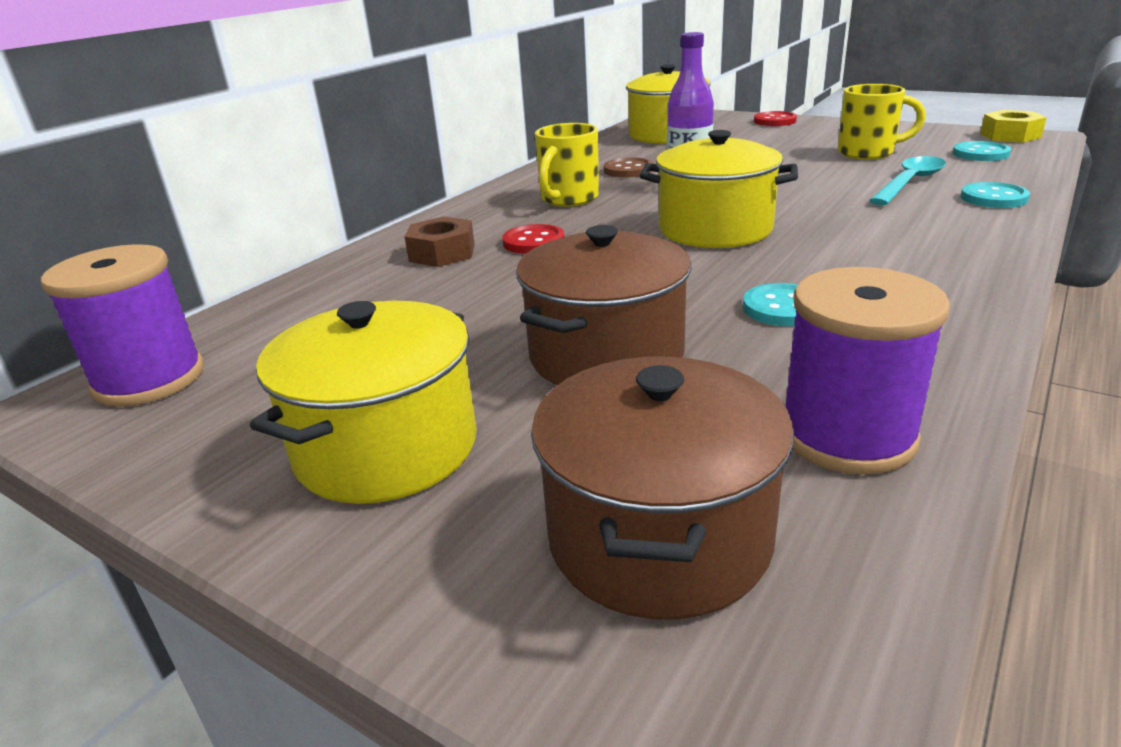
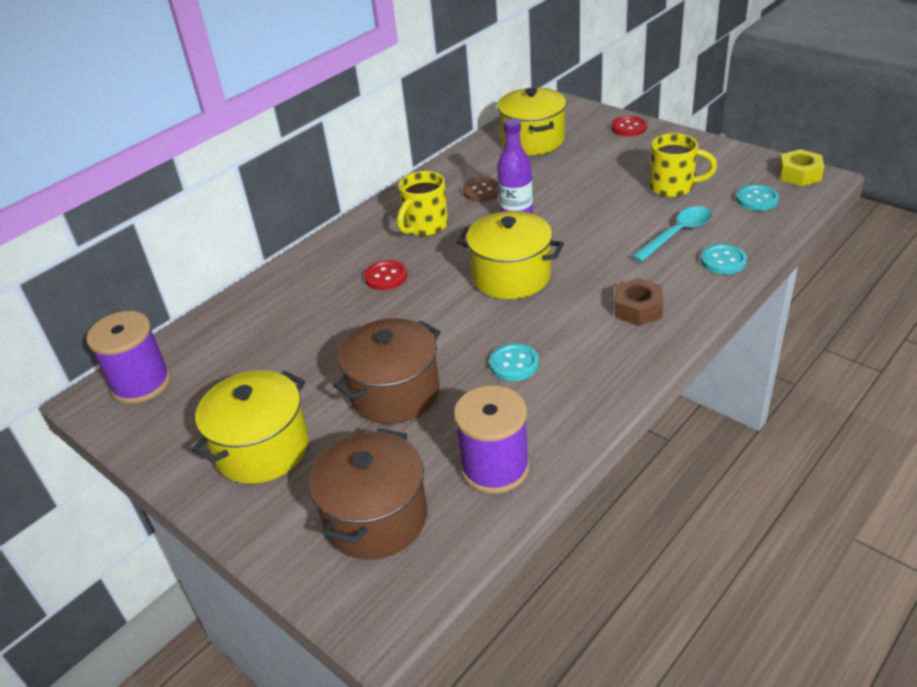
camera: 10 degrees right, 10 degrees up
brown nut [405,217,475,267] -> brown nut moved to [615,278,663,326]

